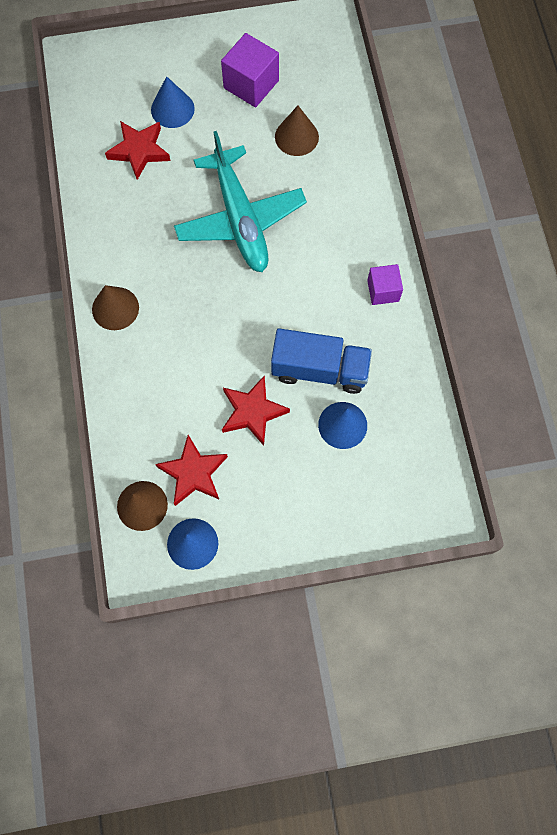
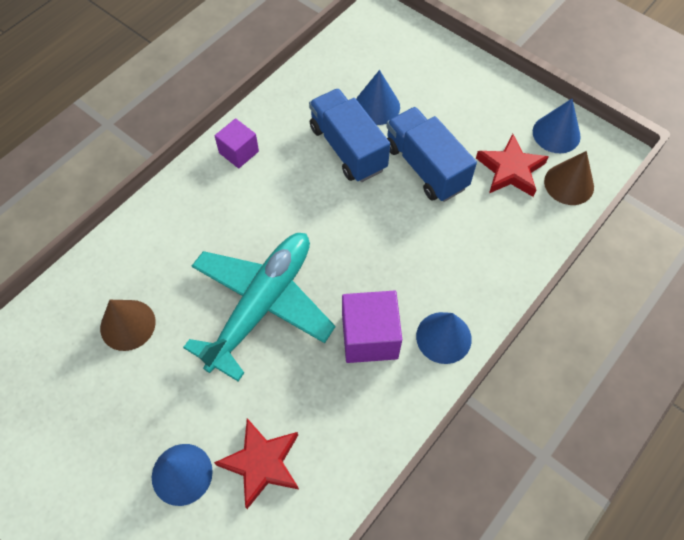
camera: 130 degrees left, 10 degrees down
brown cone [92,285,139,330] -> blue cone [416,312,472,364]
purple cube [221,33,279,107] -> purple cube moved to [342,291,402,363]
red star [222,375,290,446] -> blue truck [386,107,477,202]

